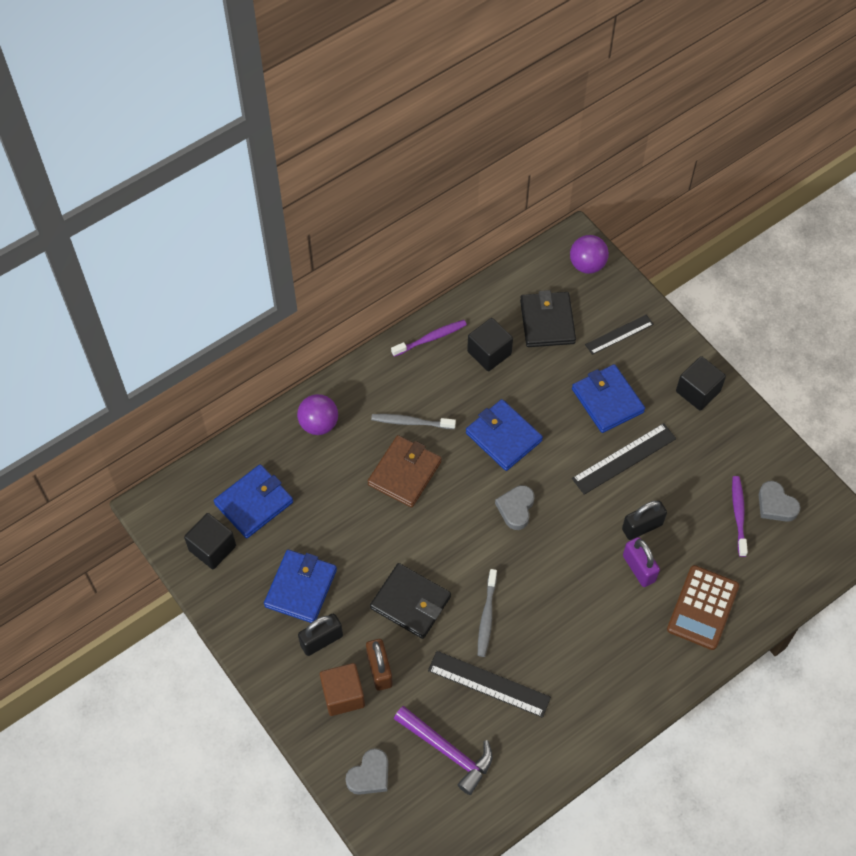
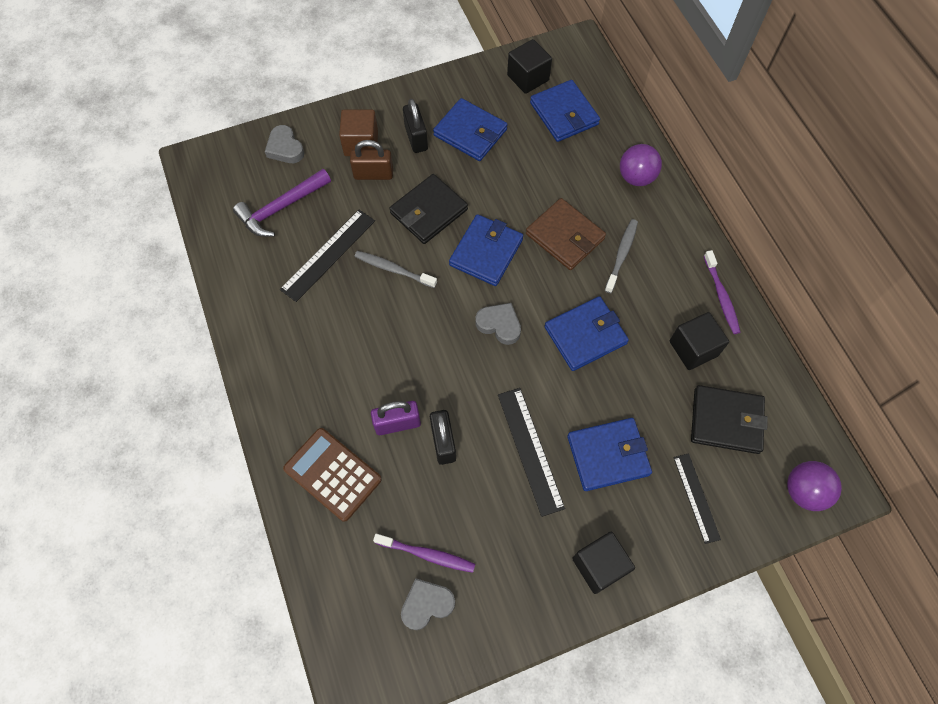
camera: 105 degrees right, 5 degrees up
none -> blue wallet [449,214,523,286]

